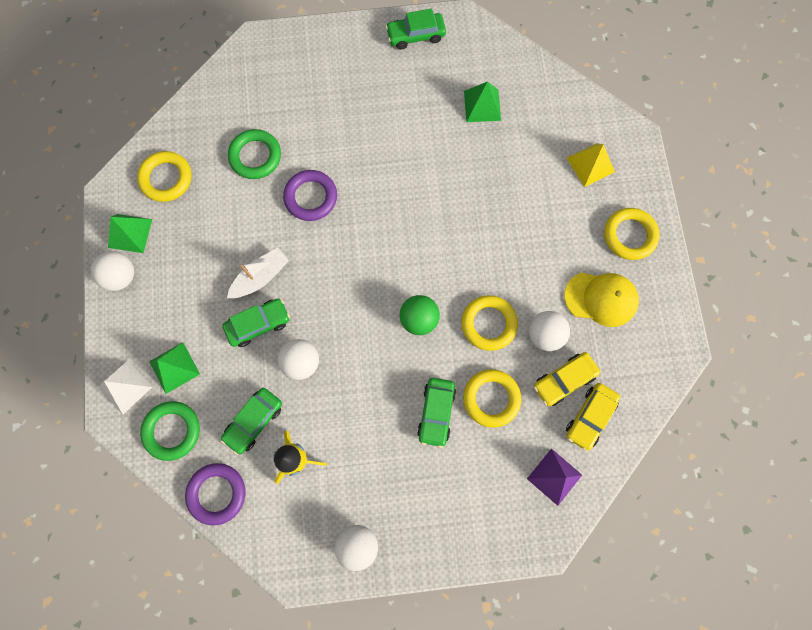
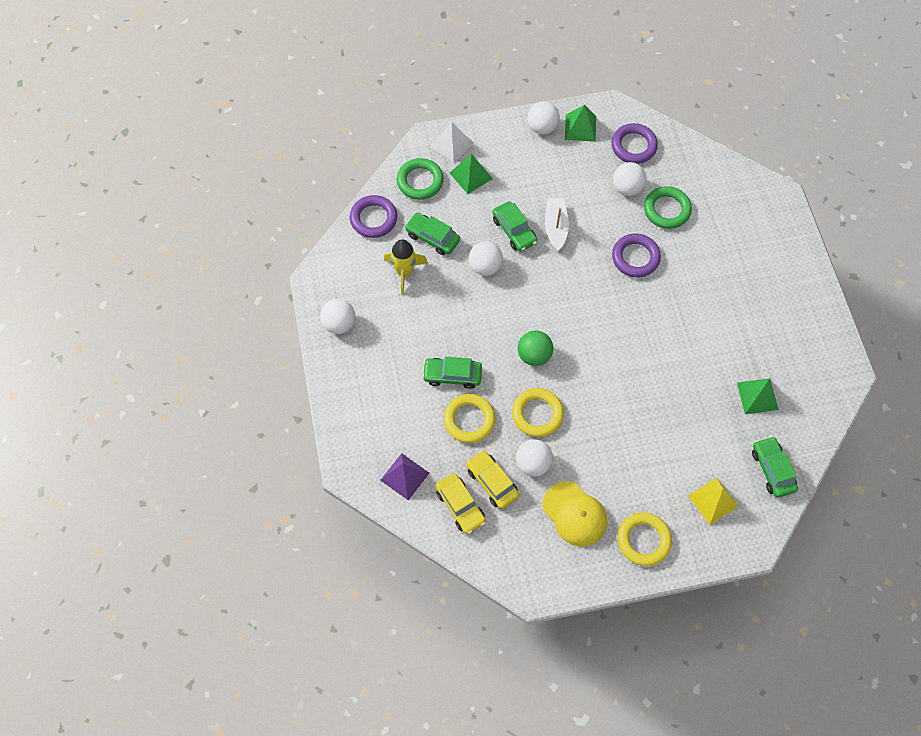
camera: 85 degrees right, 10 degrees down
yellow ring [137,151,191,202] -> purple ring [611,123,658,164]
white boat [227,247,289,298] -> white boat turned 135 degrees counterclockwise [545,198,569,251]
green car [386,8,446,50] -> green car moved to [752,436,798,498]
yellow cap [564,273,639,327] -> yellow cap turned 45 degrees counterclockwise [543,481,607,546]
yellow car [566,383,620,451] -> yellow car turned 150 degrees counterclockwise [435,473,486,534]
none -> white ball [613,162,647,196]

